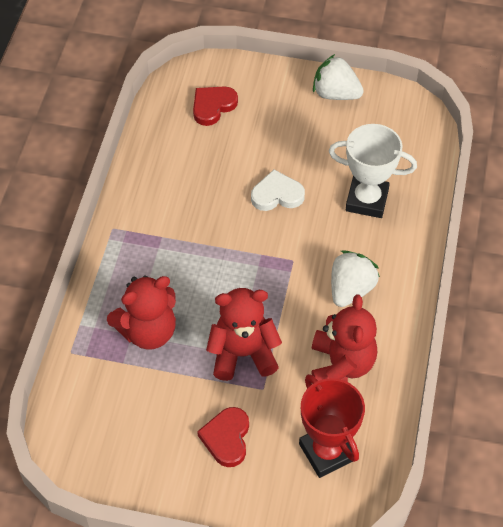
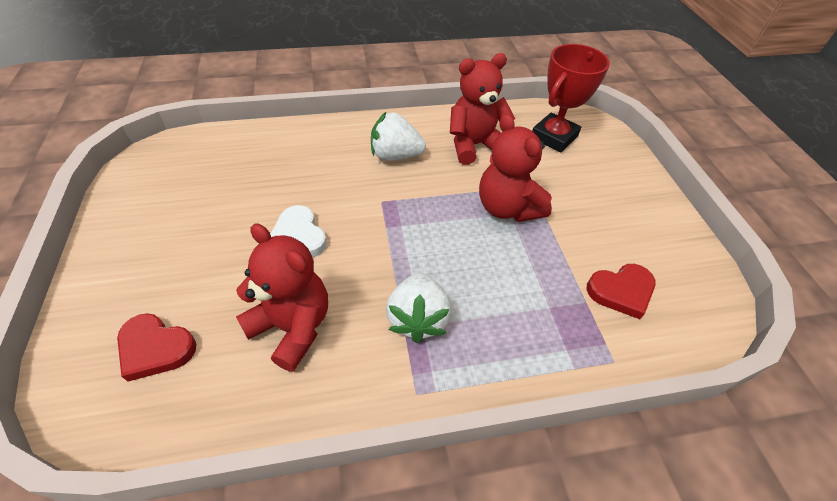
camera: 115 degrees left, 5 degrees down
red teddy bear [107,275,176,350] -> red teddy bear moved to [236,223,328,372]
red heart [197,407,249,467] -> red heart moved to [587,264,656,319]
white strawberry [313,54,364,100] -> white strawberry moved to [386,272,451,343]
white trophy [329,124,417,218] -> none

